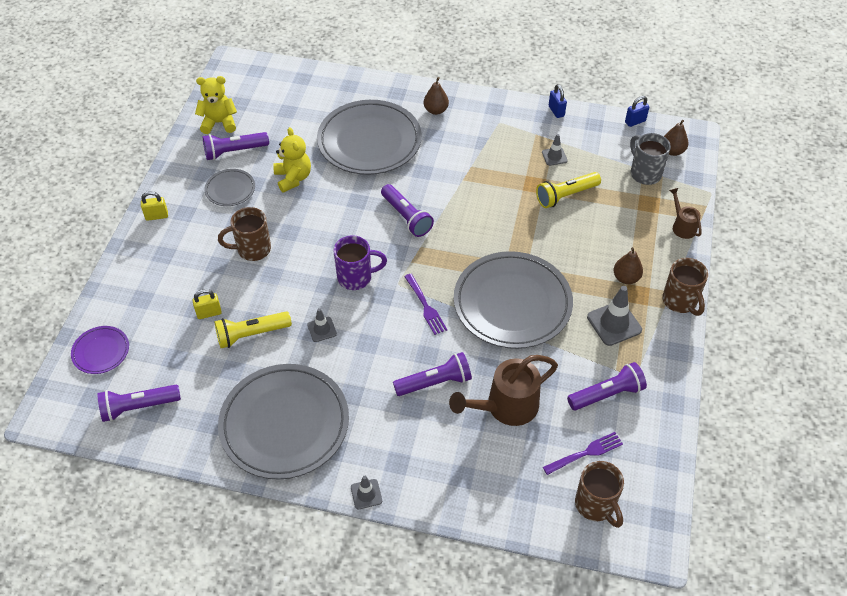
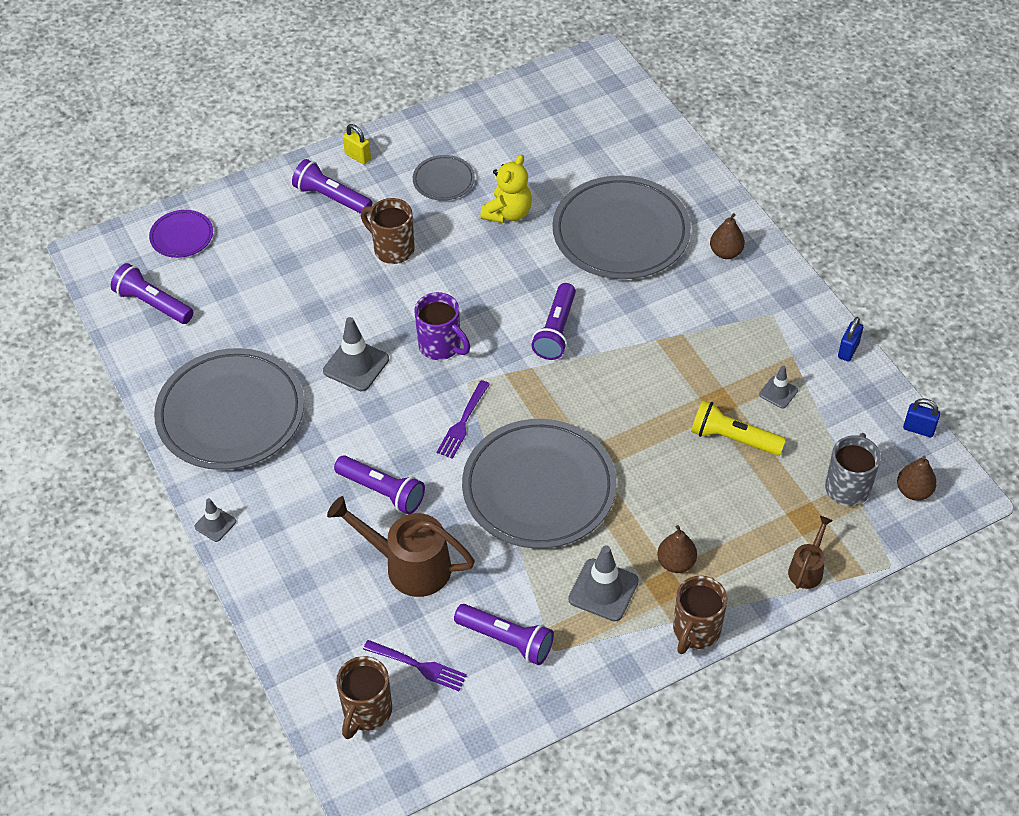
camera: 50 degrees right, 0 degrees up
yellow padlock [193,289,222,319] -> none
yellow teddy bear [195,76,237,134] -> none
purple flashlight [203,132,269,160] -> purple flashlight moved to [292,159,372,214]
yellow flashlight [215,311,292,348] -> none
grey traffic cone [307,308,337,342] -> grey traffic cone [323,317,389,391], size x1.73

